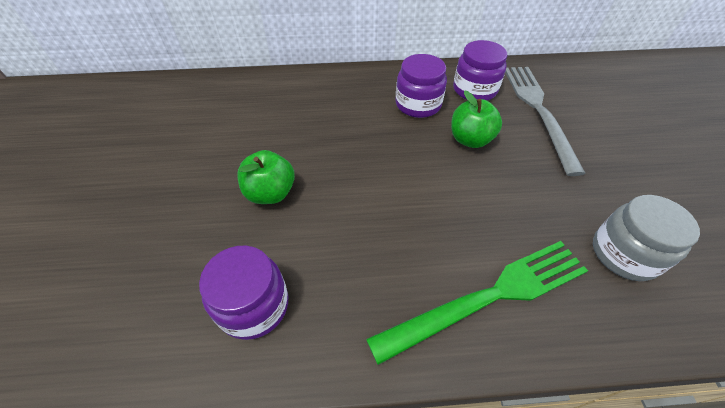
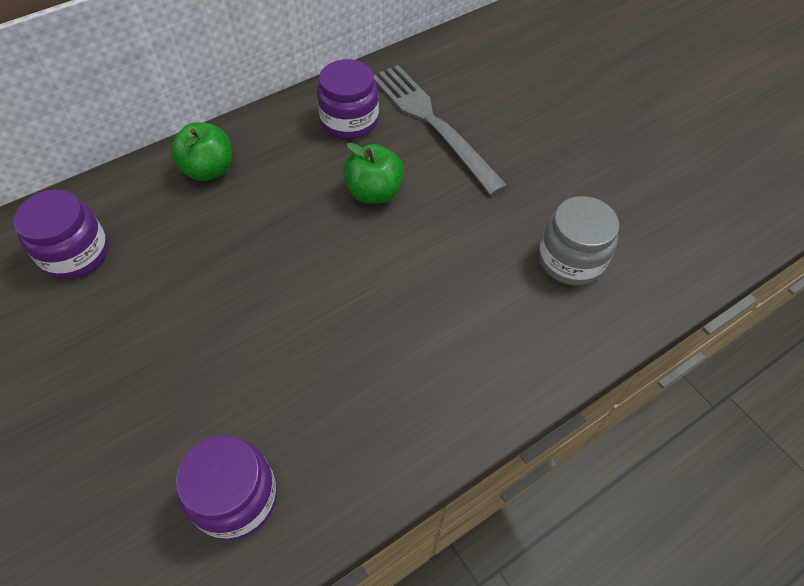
camera: 30 degrees left, 5 degrees up
green apple [237,150,295,204] -> green apple moved to [170,122,232,181]
green fork [366,241,588,365] -> none
purple jar [396,54,447,118] -> purple jar moved to [14,190,108,279]

